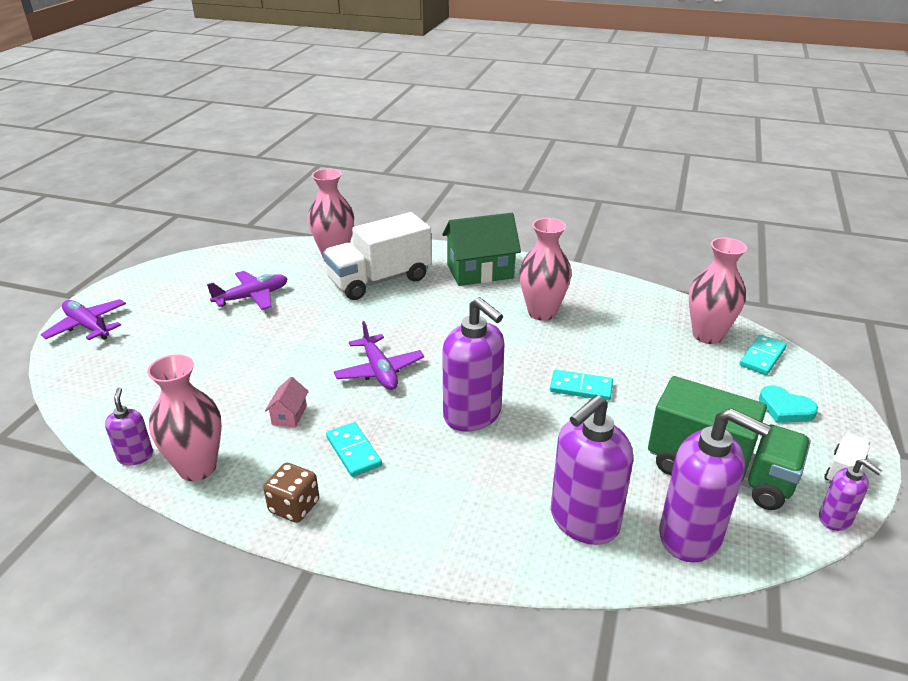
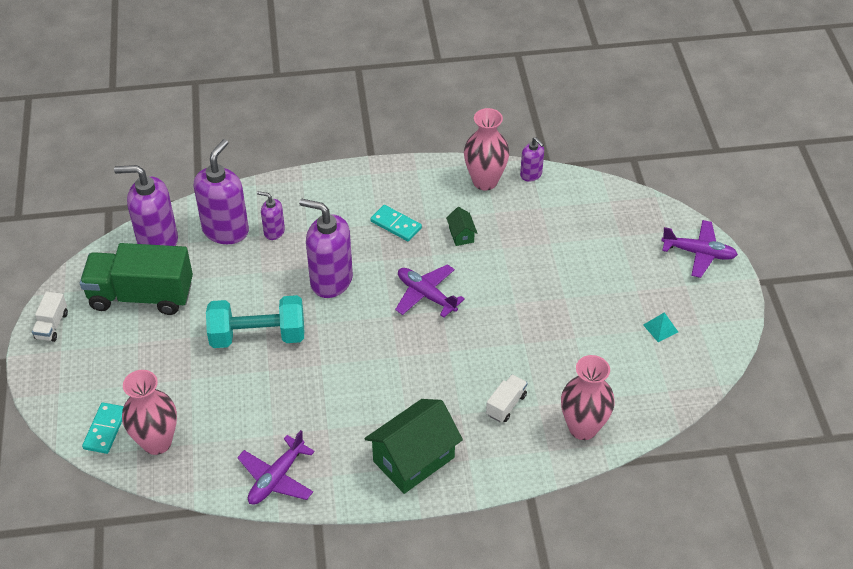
camera: 155 degrees right, 15 degrees up
purple plane [207,271,288,310] -> purple plane moved to [237,430,315,505]
brown dice [263,463,319,523] -> none
pink house [265,377,309,428] -> green house [446,207,478,246]
white truck [323,212,432,300] -> white truck [486,374,528,422], size x0.44
pink vase [519,218,572,321] -> none
turquoise domino [550,370,613,401] -> turquoise dumbbell [206,295,304,348]
turquoise heart [759,385,818,423] -> none
purple soap dispenser [819,459,882,531] -> purple soap dispenser moved to [257,191,285,240]
none -> turquoise pyramid [643,312,678,342]

